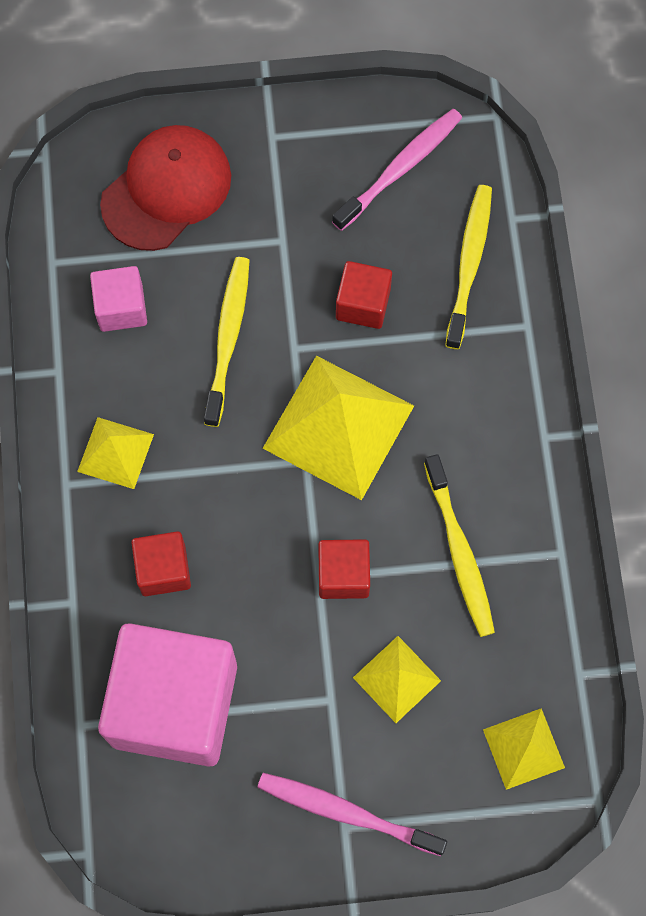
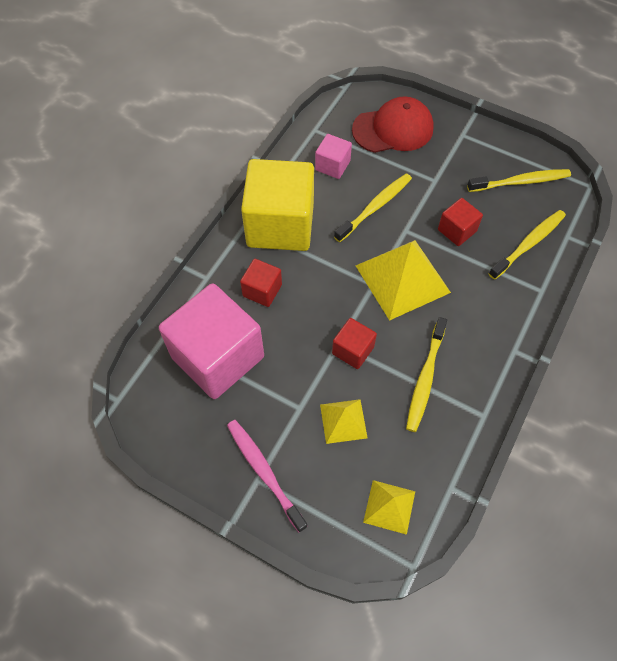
camera: 35 degrees right, 10 degrees down
yellow pyramid [77,417,154,489] -> yellow cube [241,159,314,251]
pink toothbrush [332,109,462,231] -> yellow toothbrush [467,169,571,192]

